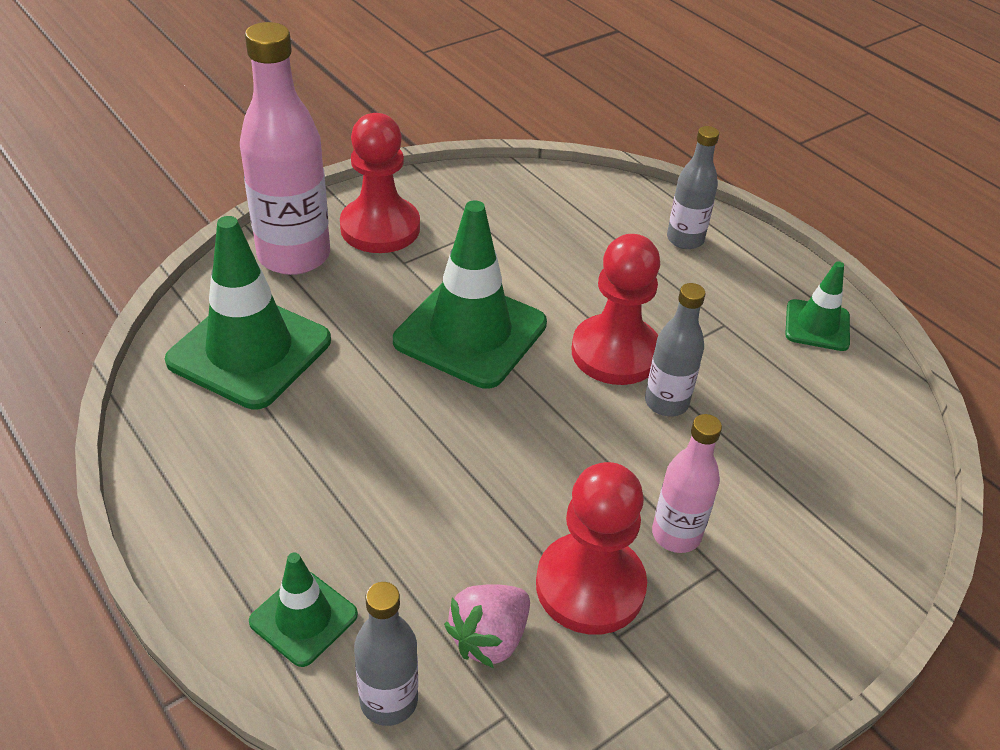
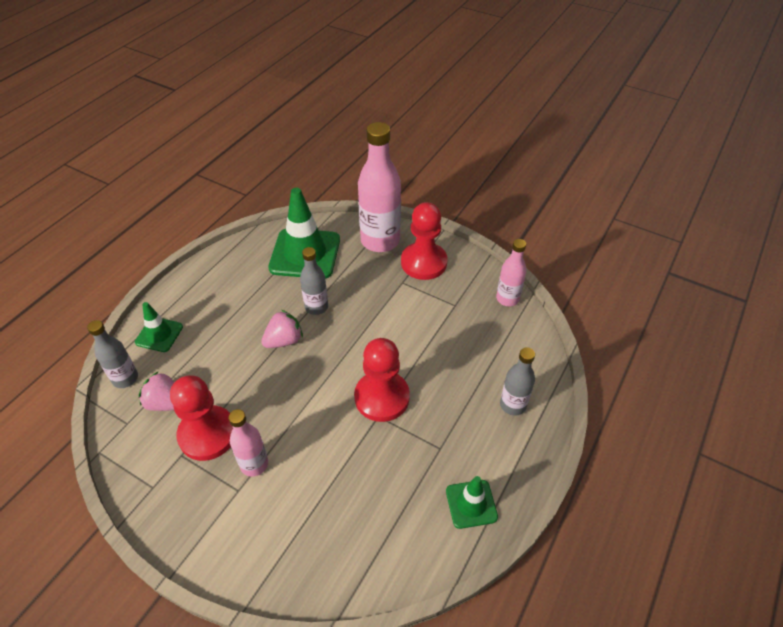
camera: 70 degrees right, 5 degrees up
green traffic cone [393,200,547,389] -> none
grey bottle [645,283,705,416] -> grey bottle moved to [300,247,328,315]
none -> pink strawberry [261,310,303,348]
none -> pink bottle [496,239,527,306]

